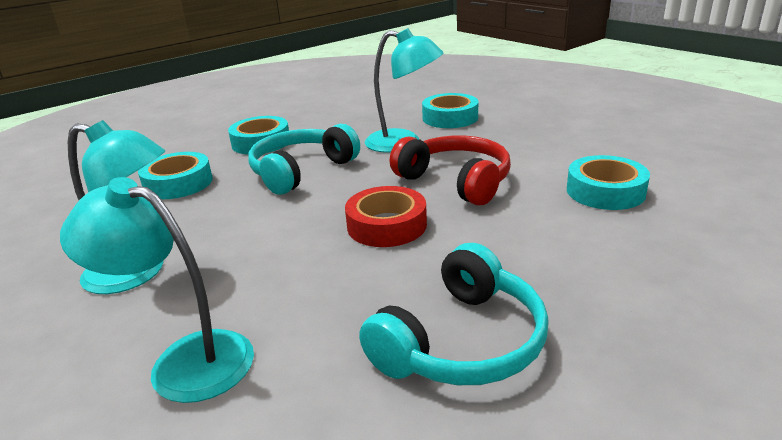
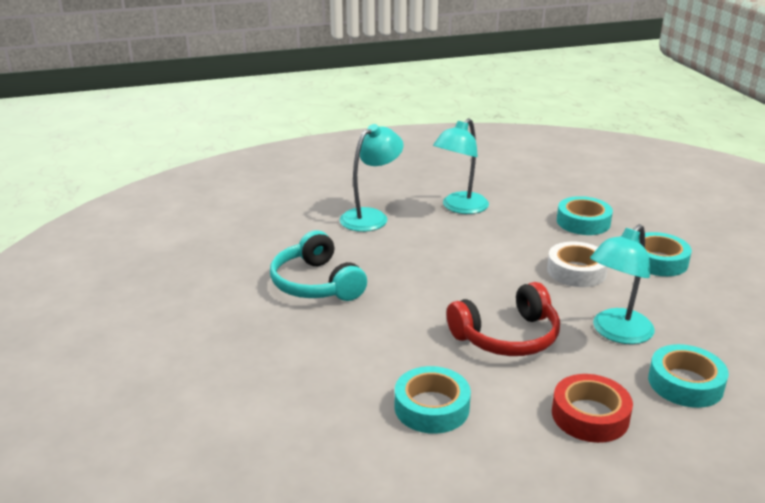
camera: 110 degrees right, 0 degrees up
turquoise headphones [248,124,360,195] -> white tape [547,242,608,287]
red tape [345,186,427,247] -> red tape moved to [552,374,633,443]

